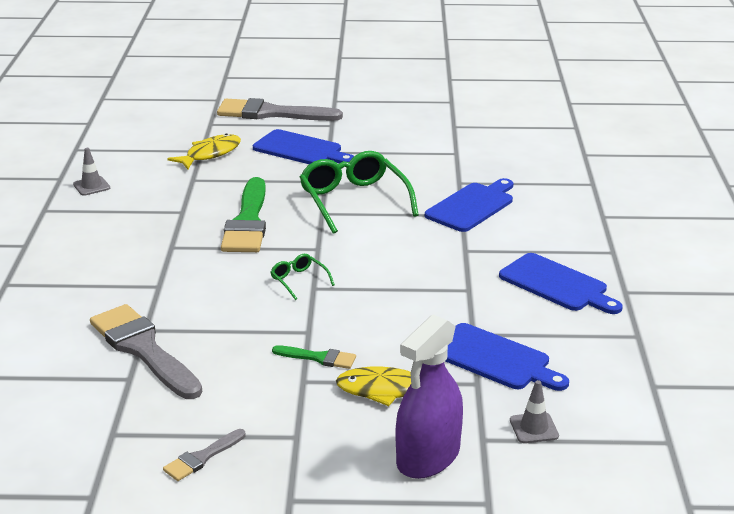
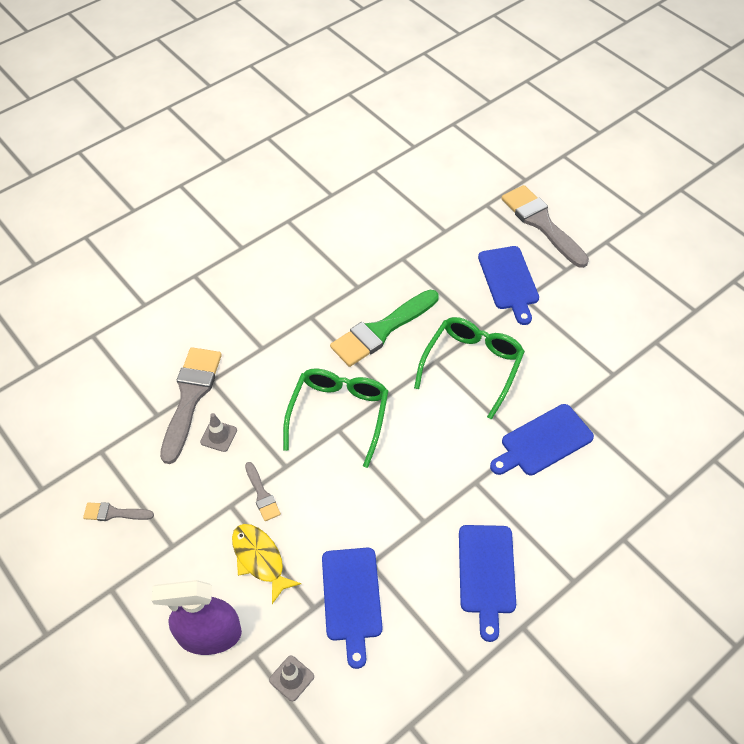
camera: 50 degrees right, 25 degrees up
grey traffic cone [73,148,110,196] -> grey traffic cone moved to [200,413,237,452]
yellow fish [167,133,241,169] -> none
green glasses [271,254,335,300] -> green glasses [283,368,389,468], size x2.16
green brush [272,345,356,369] -> grey brush [245,462,281,521]
blue cutting board [425,178,513,232] -> blue cutting board turned 150 degrees clockwise [490,404,594,475]

